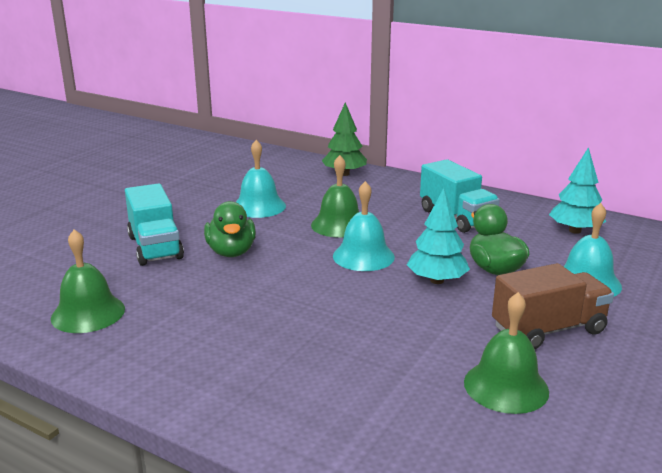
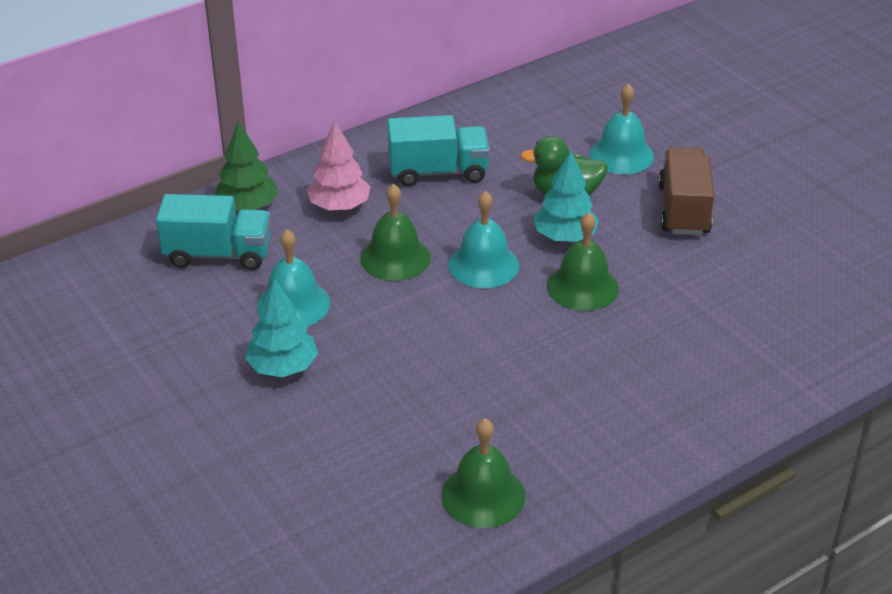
camera: 65 degrees left, 15 degrees up
turquoise truck [125,183,184,266] -> turquoise truck moved to [156,194,271,270]
green duck [204,201,256,257] -> none
green bell [464,292,549,414] -> green bell moved to [547,212,619,311]
turquoise tree [549,147,606,234] -> turquoise tree moved to [245,278,318,377]
none -> pink tree [307,121,371,211]

